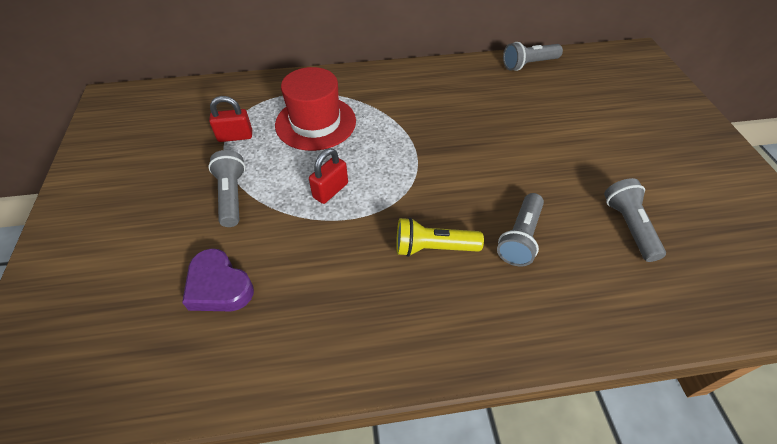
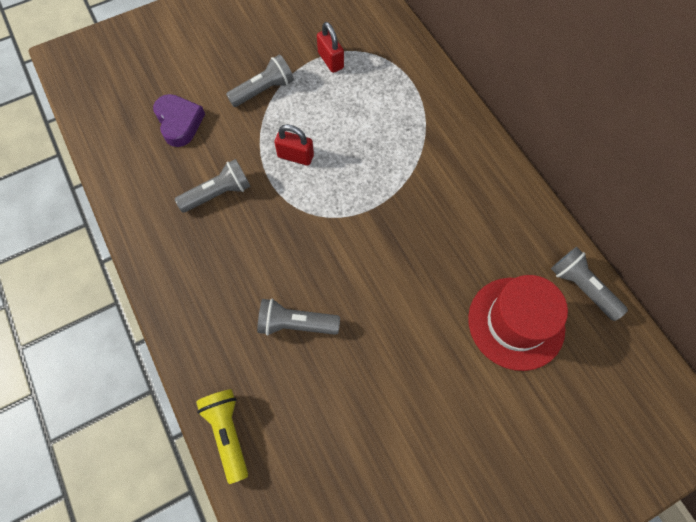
camera: 70 degrees right, 15 degrees up
purple heart [182,248,254,311] -> purple heart turned 135 degrees clockwise [153,94,205,147]
red hat [275,67,356,151] -> red hat moved to [468,275,568,371]
yellow flashlight [396,217,484,257] -> yellow flashlight moved to [196,389,248,484]
grey flashlight [604,178,666,262] -> grey flashlight moved to [175,159,251,213]

